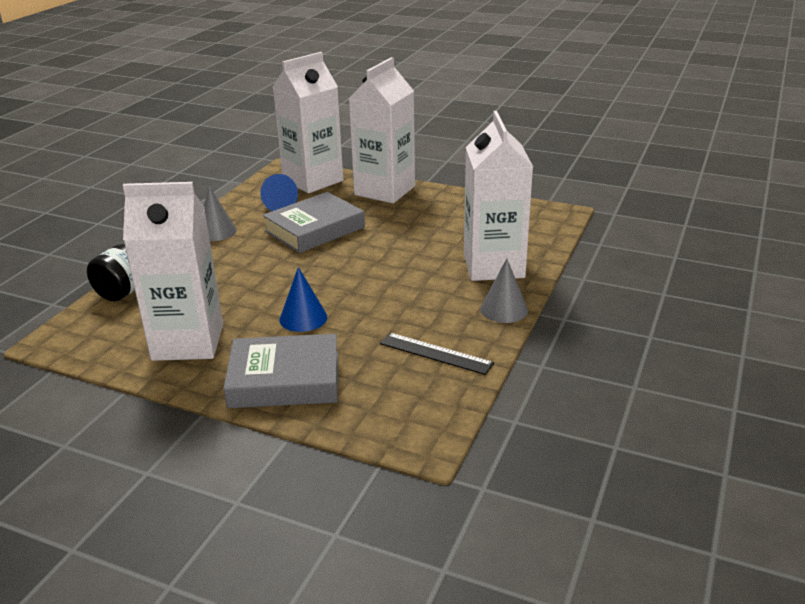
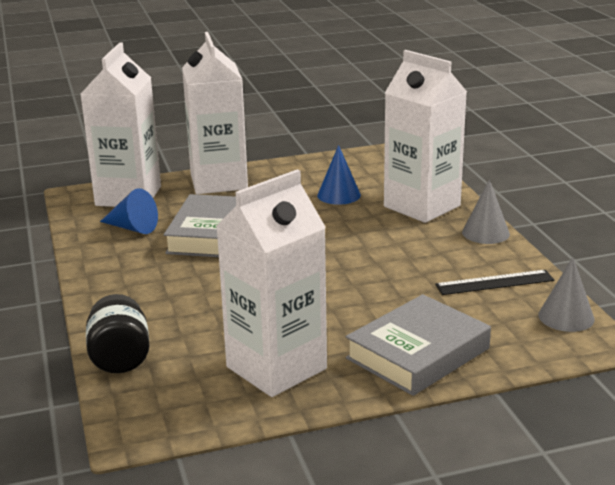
camera: 40 degrees left, 5 degrees down
grey cone [204,186,237,241] -> grey cone moved to [538,257,595,332]
blue cone [280,267,327,332] -> blue cone moved to [317,145,361,205]

